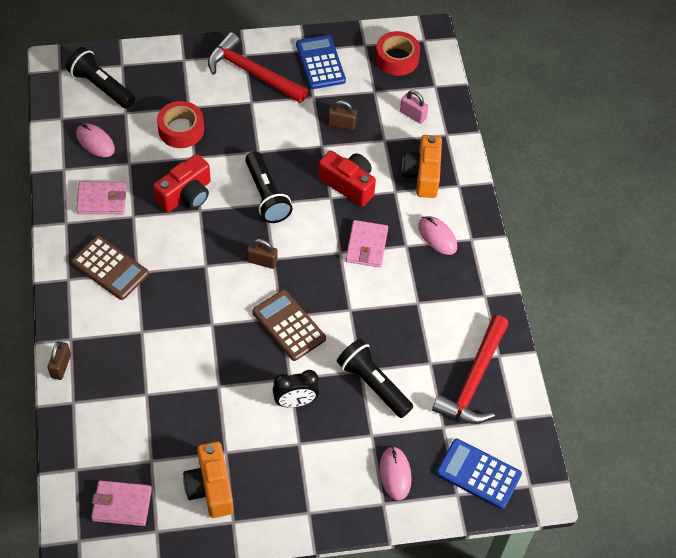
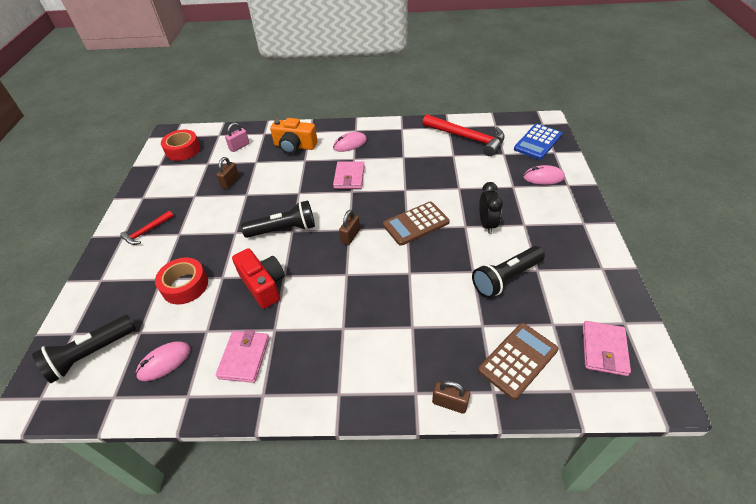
camera: 75 degrees left, 10 degrees down
brown calculator [71,236,149,300] -> brown calculator moved to [478,323,558,400]
orange camera [183,442,233,518] -> none
red hammer [208,32,308,103] -> red hammer [120,210,174,245], size x0.52
blue calculator [296,35,346,89] -> none
red camera [318,151,376,207] -> none
black flashlight [337,339,413,418] -> black flashlight moved to [472,246,545,298]
pink wallet [346,220,388,267] -> pink wallet turned 75 degrees clockwise [333,161,365,189]

